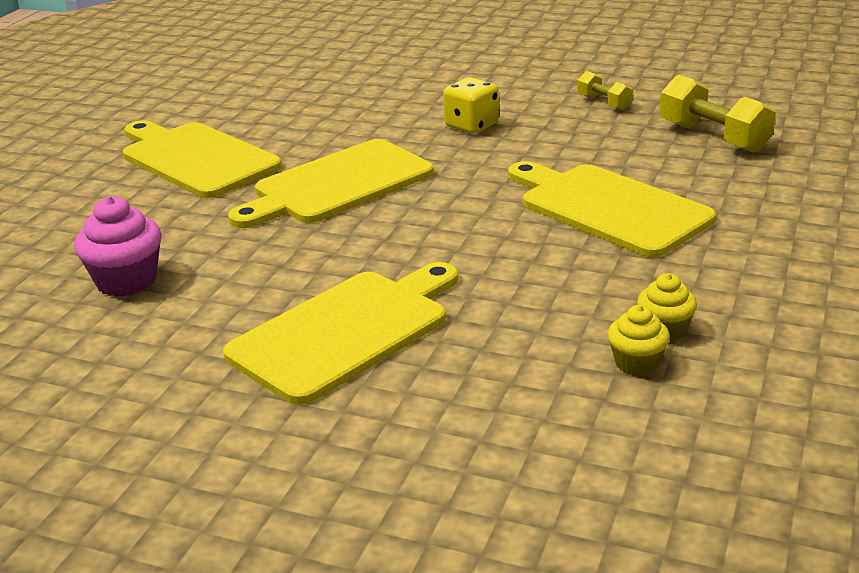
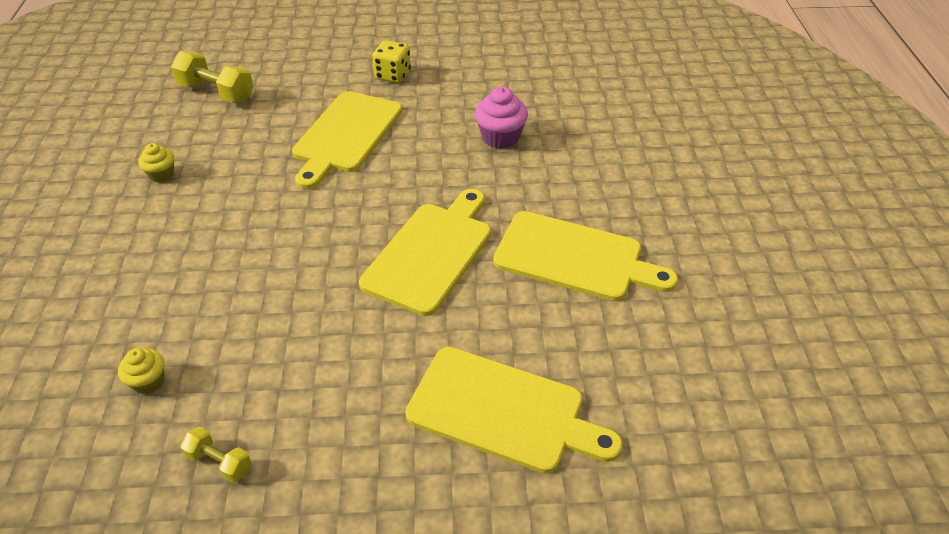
camera: 155 degrees right, 15 degrees up
yellow dice [443,77,499,134] -> yellow dice moved to [372,41,411,83]
yellow cutting board [508,161,716,257] -> yellow cutting board moved to [405,347,623,473]
yellow cupcake [608,305,670,376] -> yellow cupcake moved to [118,348,164,394]
yellow dumbbell [659,75,776,153] -> yellow dumbbell moved to [171,51,254,103]

